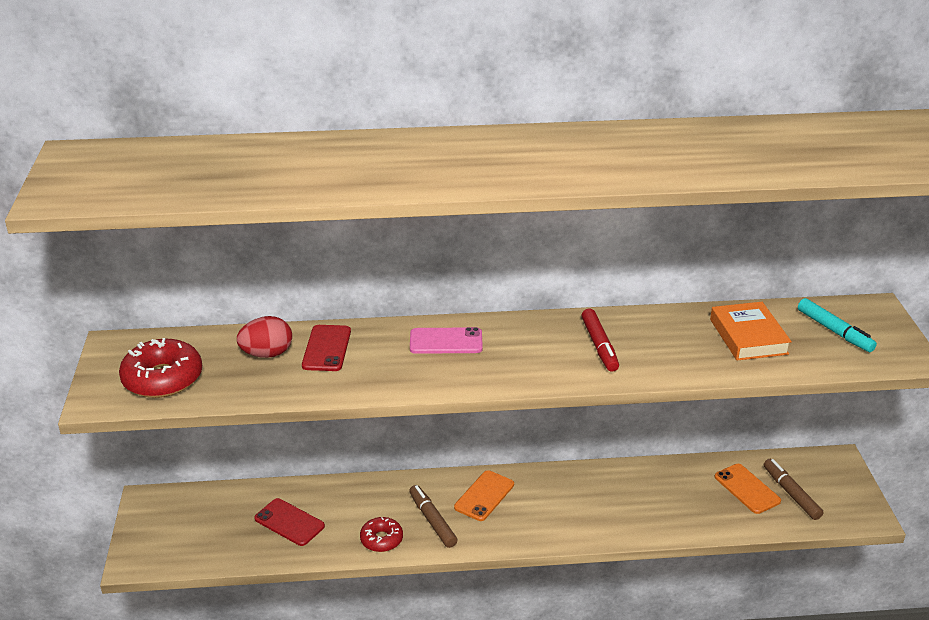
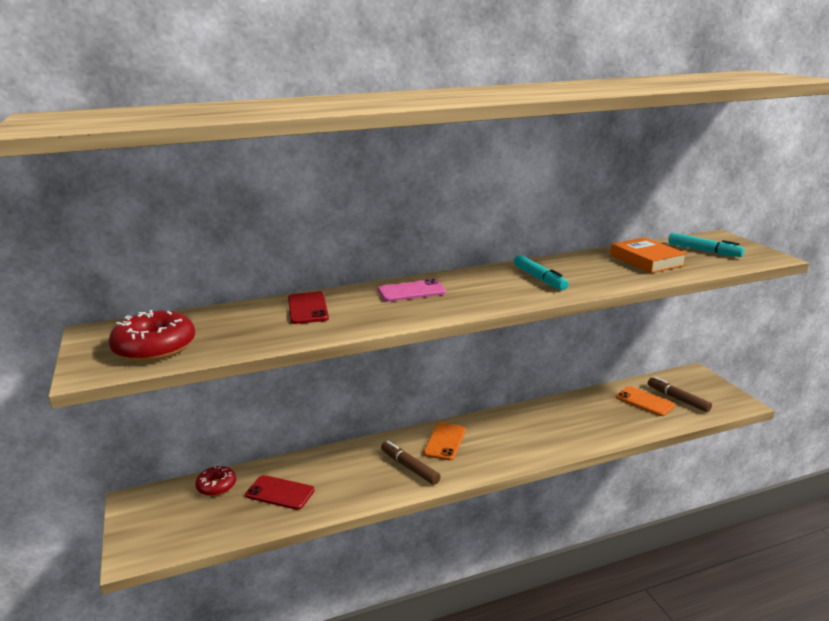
camera: 15 degrees left, 10 degrees down
red egg [237,316,292,358] -> none
red donut [360,517,403,552] -> red donut moved to [195,466,236,496]
red marker [581,308,619,372] -> turquoise marker [514,255,568,290]

